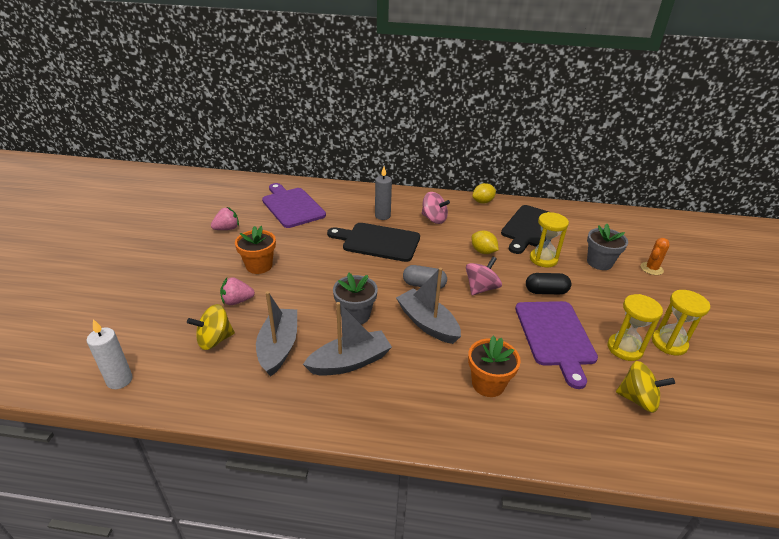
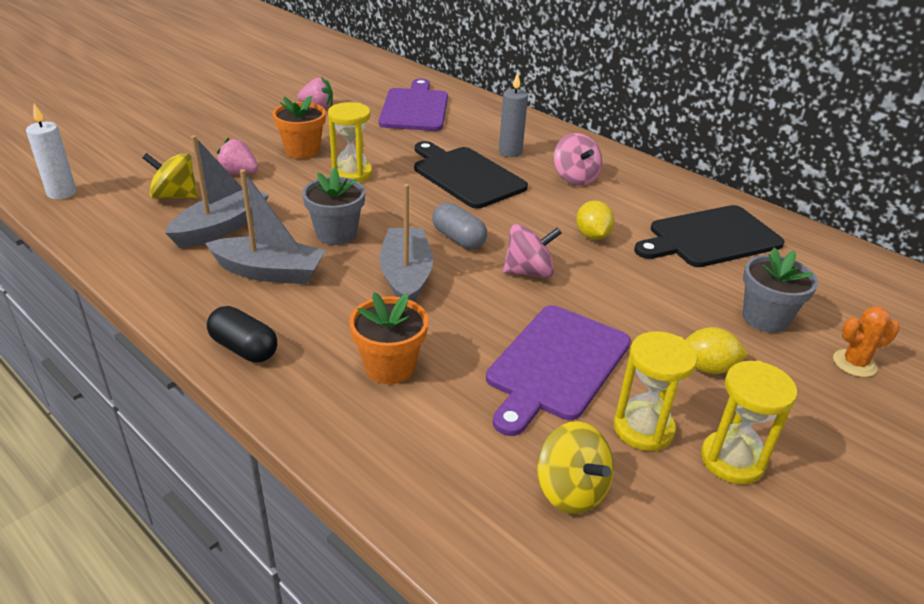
camera: 35 degrees right, 0 degrees up
yellow lemon [472,183,496,204] -> yellow lemon moved to [685,327,749,374]
black capsule [526,273,571,294] -> black capsule moved to [207,306,277,363]
yellow hourglass [530,212,569,267] -> yellow hourglass moved to [328,102,372,183]

